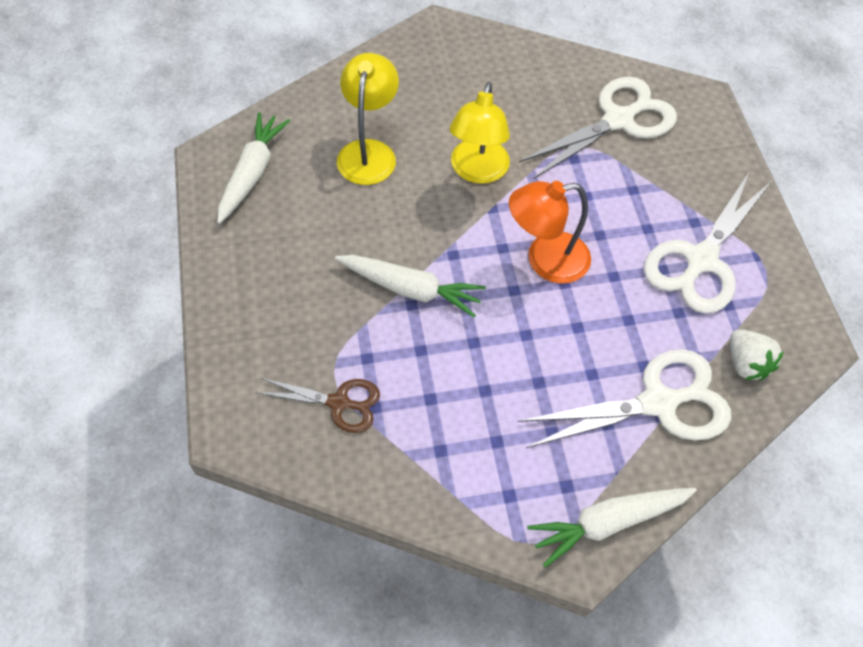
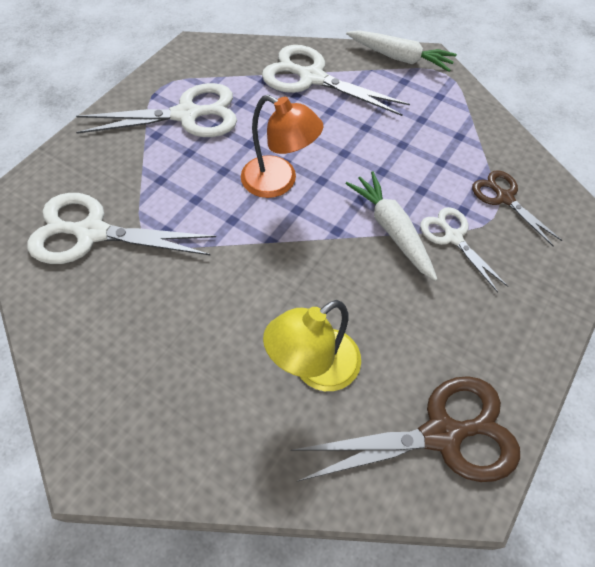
camera: 135 degrees left, 0 degrees up
white carrot [217,112,290,224] -> brown scissors [291,376,520,482]
yellow lamp [450,82,510,184] -> none
white strawberry [730,329,784,381] -> none
none -> white scissors [420,207,509,293]

